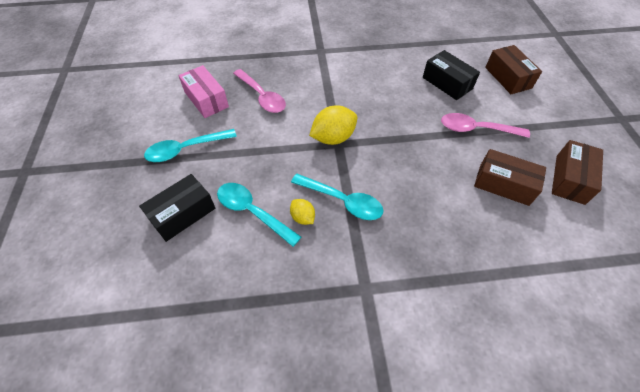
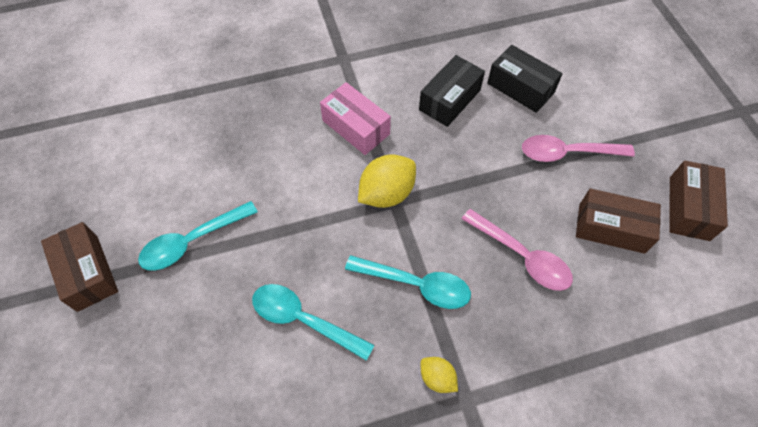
camera: 10 degrees left, 5 degrees up
black box [139,174,215,242] -> black box moved to [419,55,485,127]
pink box [178,65,229,118] -> pink box moved to [320,82,391,155]
pink spoon [233,69,286,113] -> pink spoon moved to [462,209,573,291]
yellow lemon [290,199,315,225] -> yellow lemon moved to [420,357,458,393]
brown box [485,45,542,94] -> brown box moved to [41,222,118,312]

